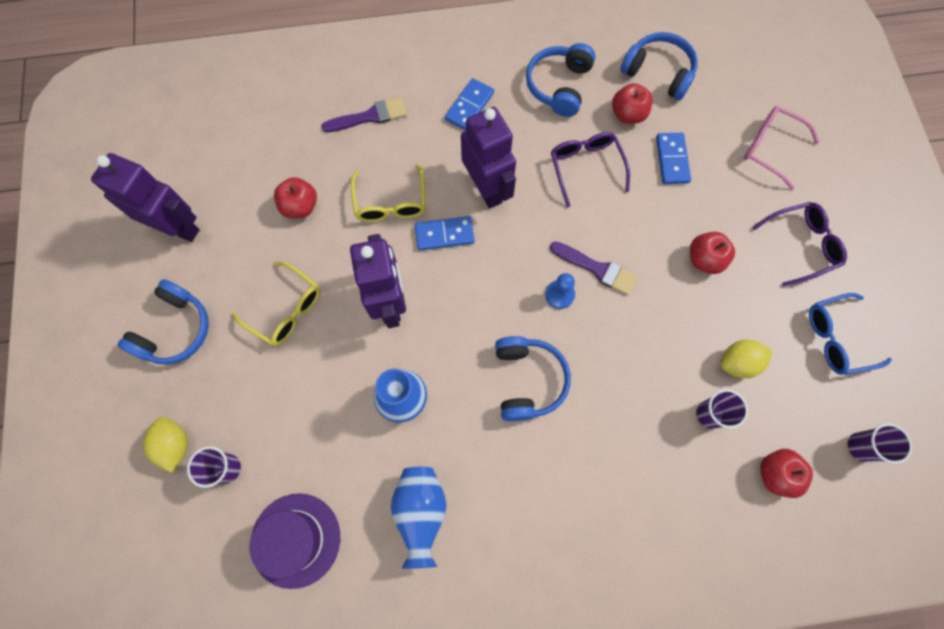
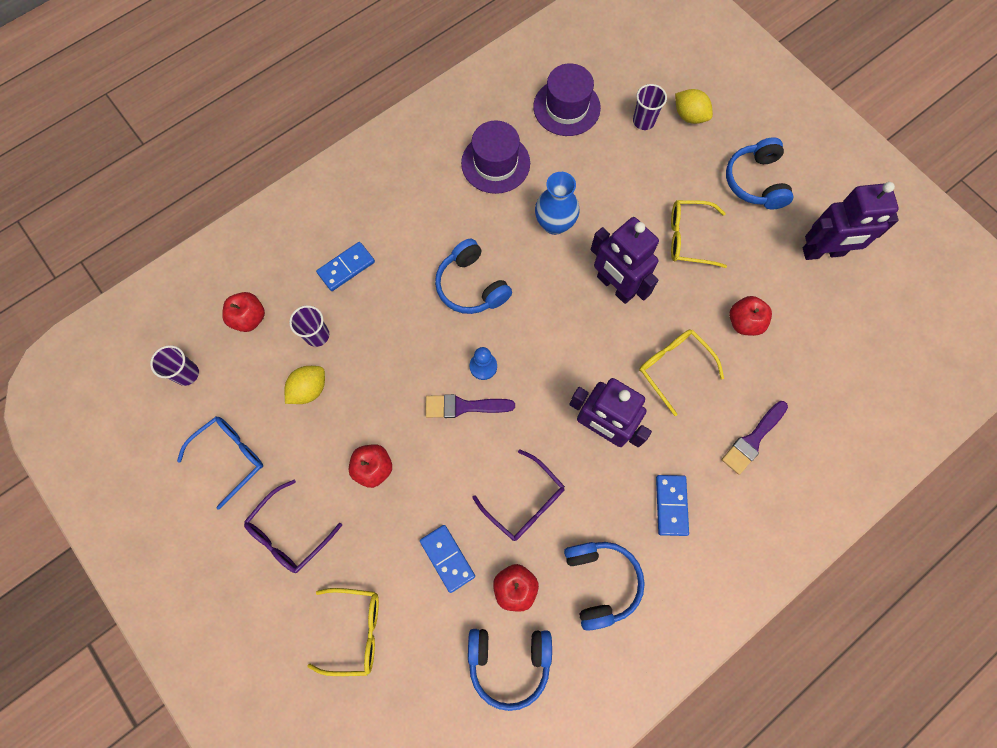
camera: 150 degrees right, 0 degrees up
blue vase [391,467,446,569] -> purple hat [461,120,530,194]
blue domino [415,216,475,251] -> blue domino moved to [316,242,375,291]
pink glasses [744,106,819,190] -> yellow glasses [307,588,379,676]

